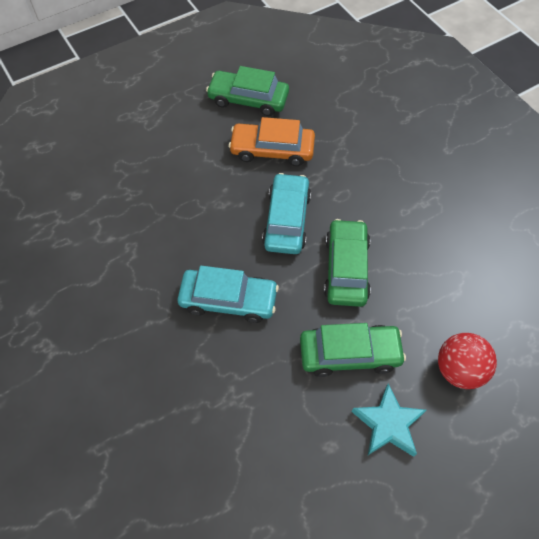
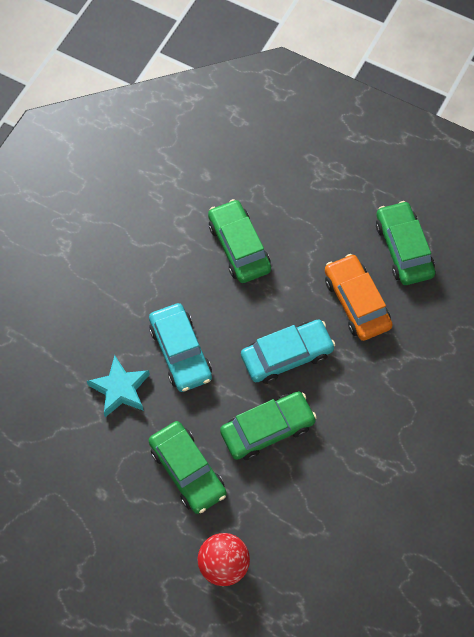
camera: 60 degrees right, 5 degrees up
turquoise star [352,383,426,457] -> turquoise star moved to [87,355,150,417]
none -> green car [208,199,271,283]

